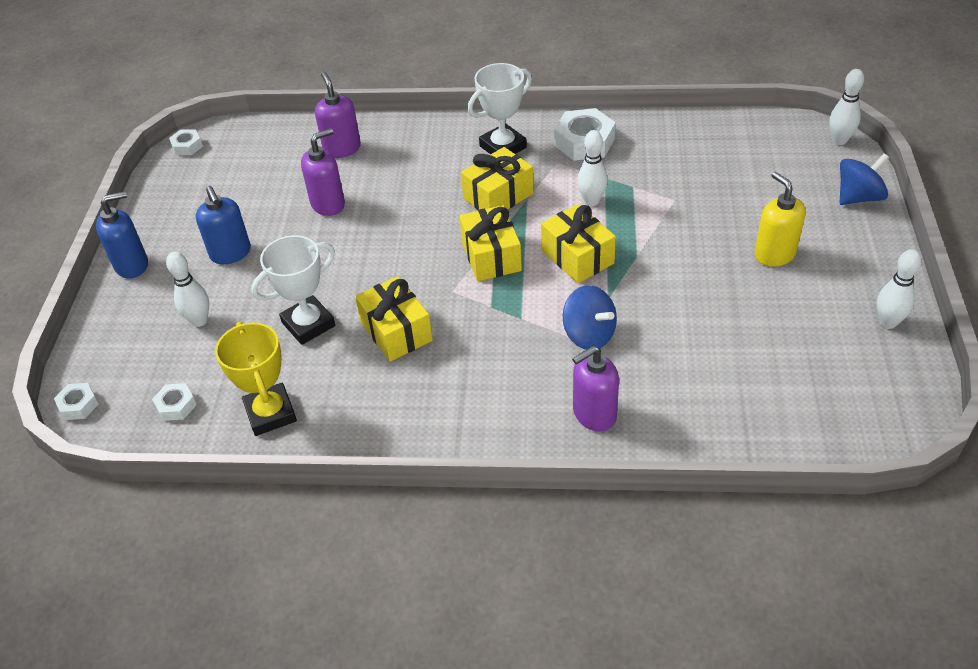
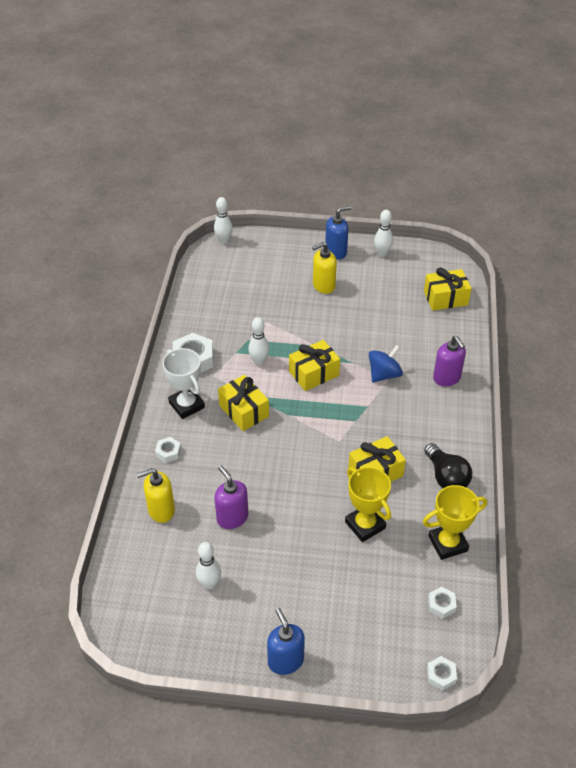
camera: 90 degrees left, 0 degrees up
white bowling pin [166,251,209,327] -> white bowling pin moved to [196,542,221,589]
white nut [169,129,203,155] -> white nut moved to [155,437,181,463]
blue soap dispenser [196,186,251,264] -> blue soap dispenser moved to [325,206,351,260]
white trophy [251,235,335,345] -> yellow trophy [345,467,391,542]
purple soap dispenser [315,72,361,158] -> yellow soap dispenser [137,468,175,523]
yellow gift [459,205,522,281] -> yellow gift moved to [424,268,472,311]
blue spinning top [839,153,889,205] -> none
none -> black light bulb [424,443,472,488]

